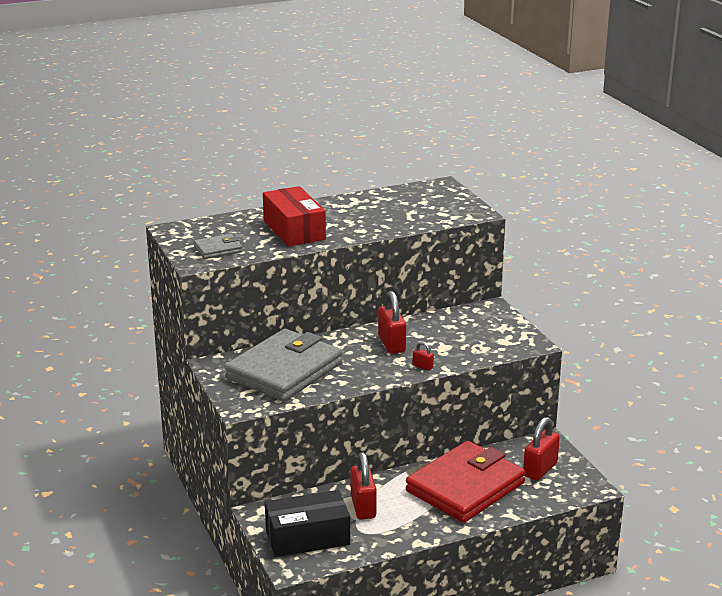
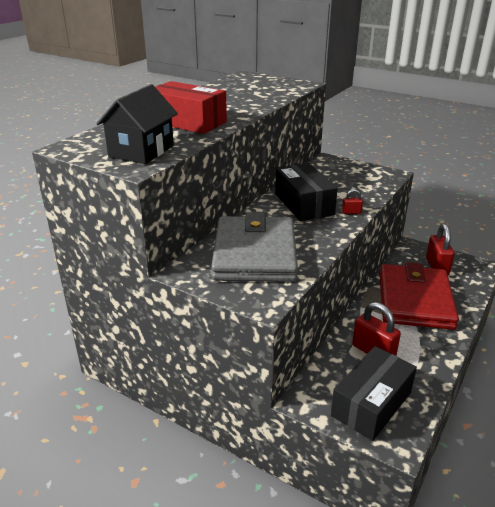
camera: 35 degrees left, 5 degrees up
grey wallet [194,234,242,259] -> black house [96,84,178,164]
red padlock [378,291,406,354] -> black box [275,163,338,221]

